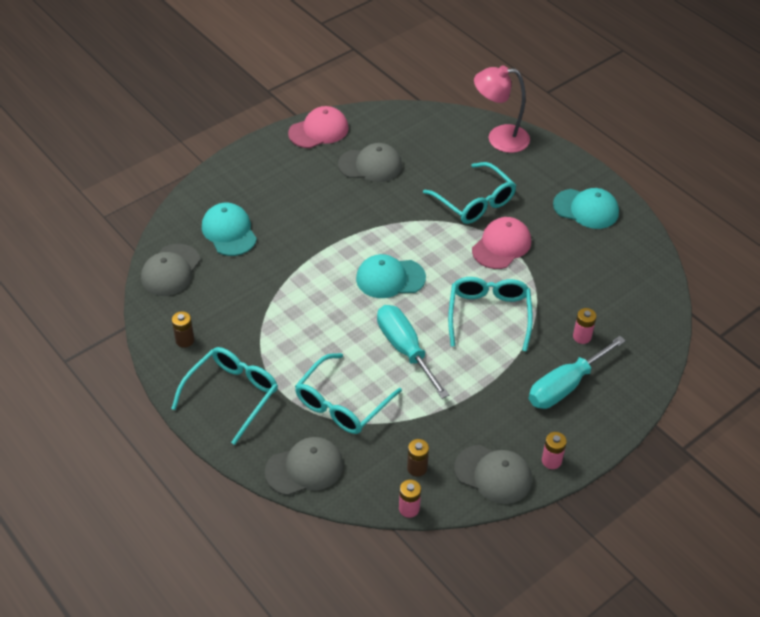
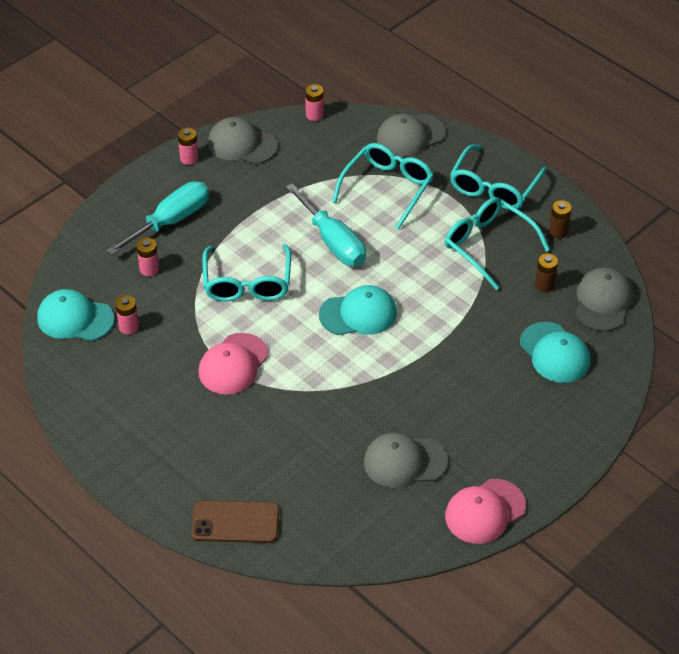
camera: 175 degrees right, 0 degrees up
brown battery [407,439,429,477] -> brown battery moved to [535,253,558,292]
turquoise glasses [423,162,516,224] -> turquoise glasses moved to [445,197,550,290]
pink lamp [474,65,530,153] -> brown phone [191,500,279,543]
turquoise cap [553,188,619,229] -> turquoise cap moved to [37,289,115,341]
none -> pink battery [115,295,139,334]

